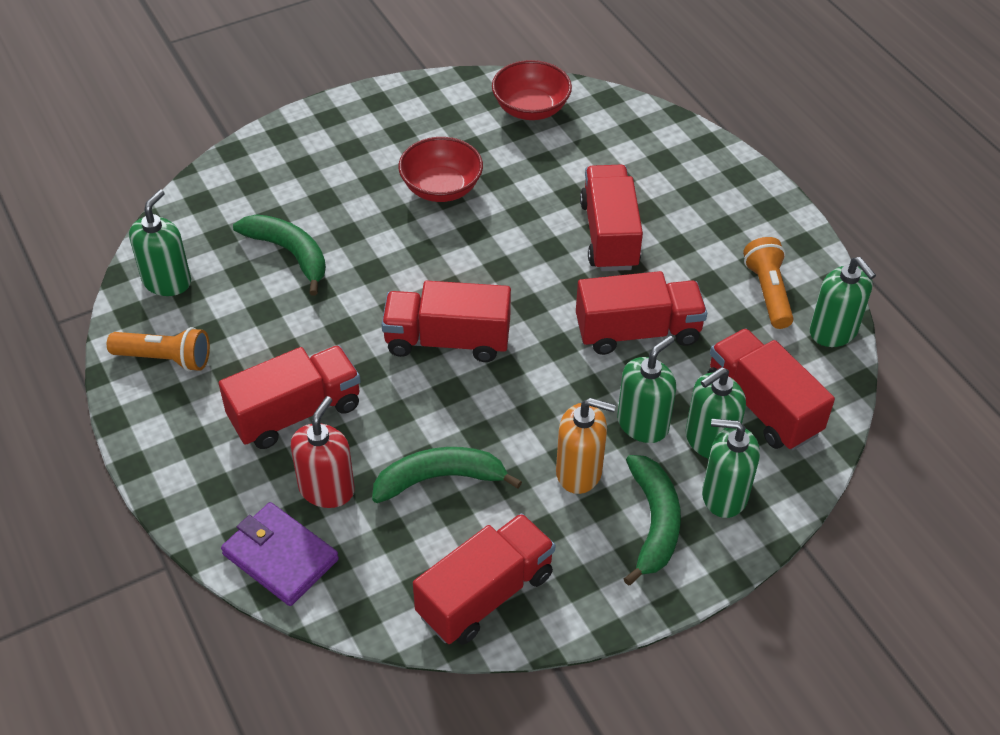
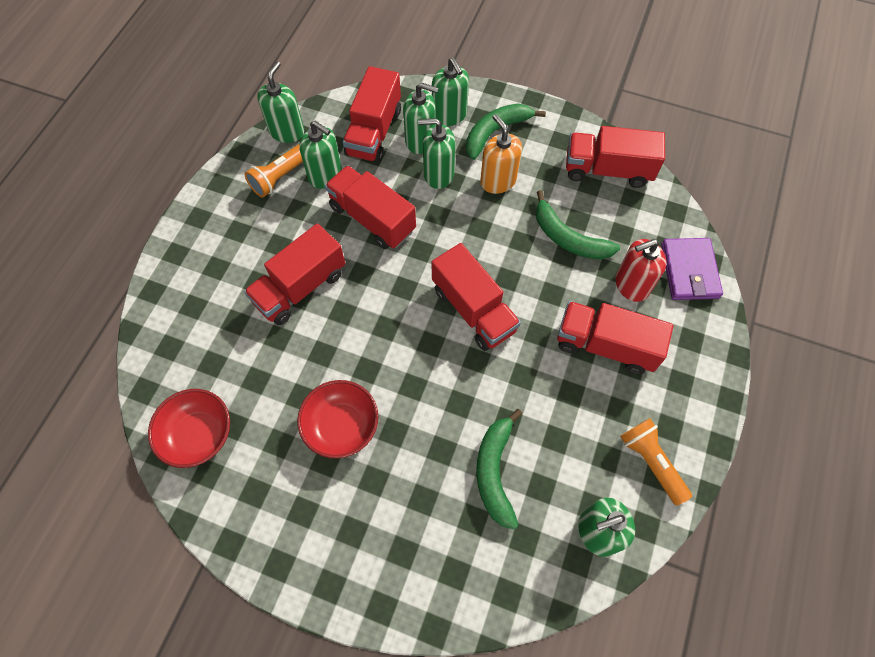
camera: 130 degrees left, 15 degrees up
none -> green soap dispenser [299,121,342,189]

